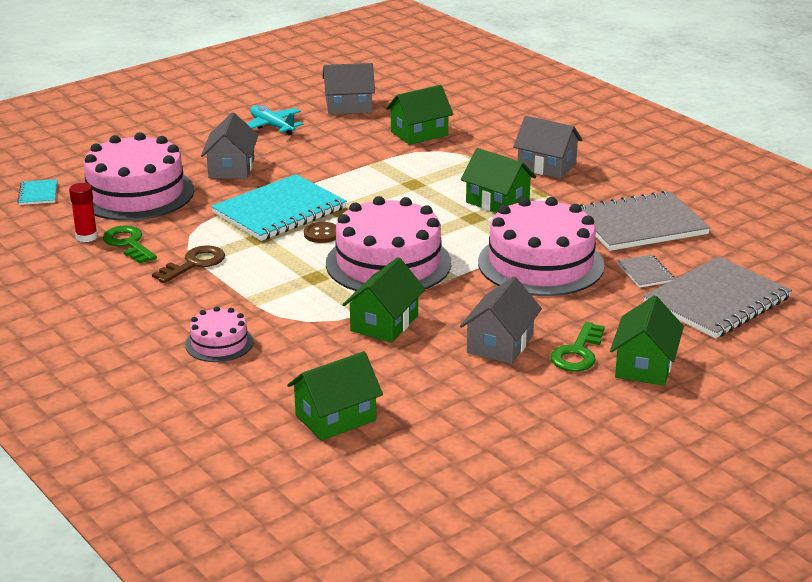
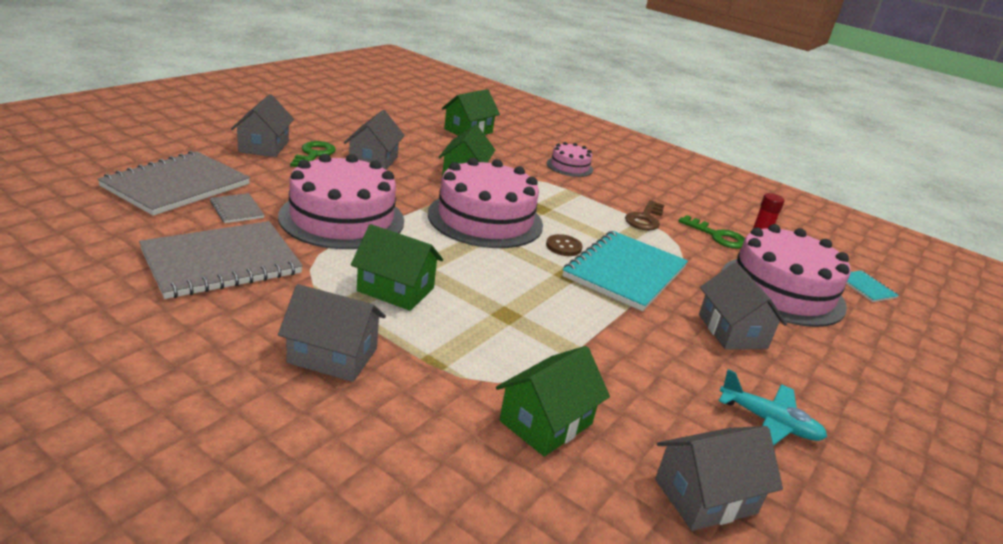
camera: 160 degrees right, 0 degrees up
green house [610,296,684,386] -> grey house [231,94,294,157]

